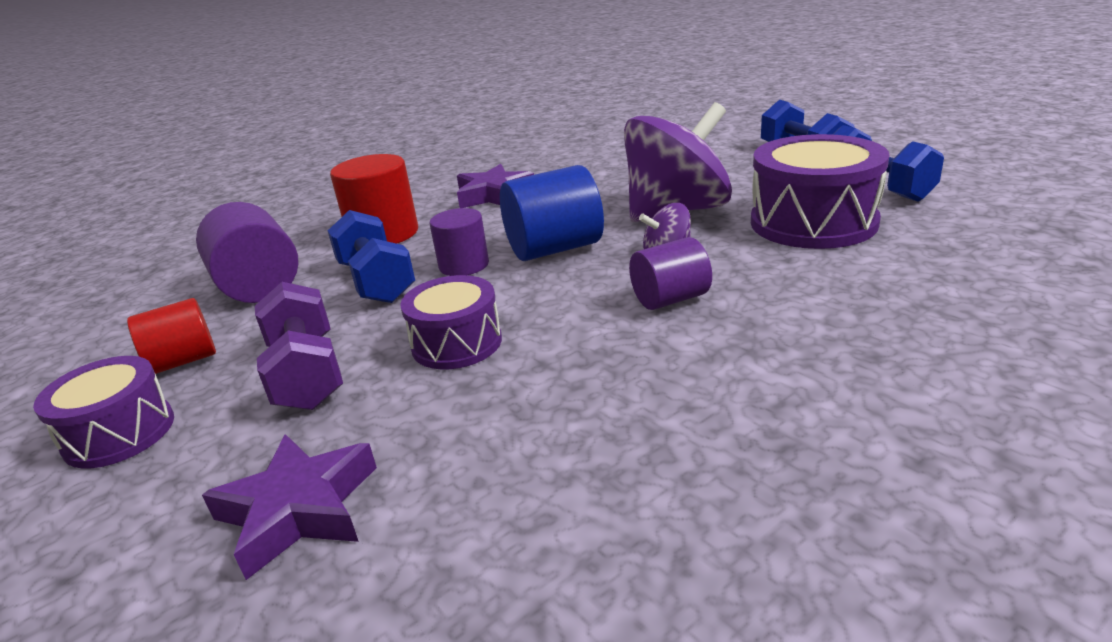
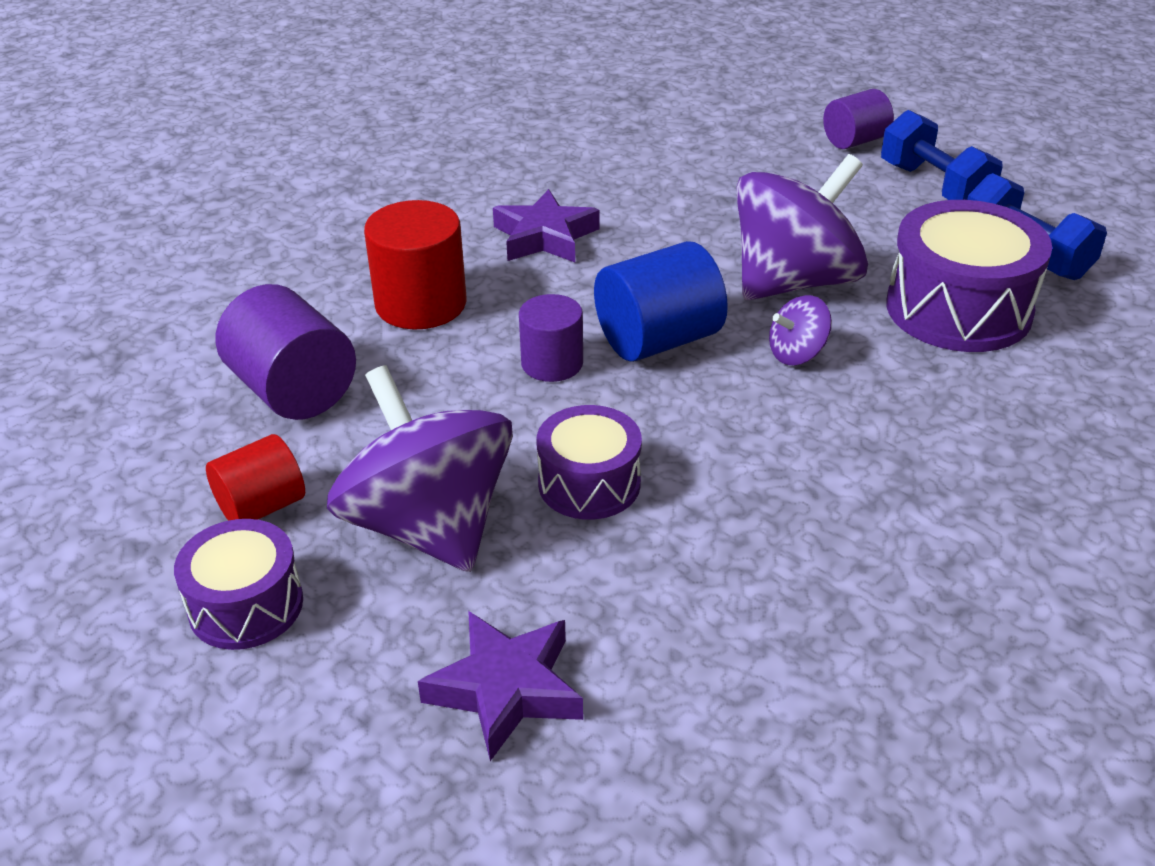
camera: 10 degrees left, 10 degrees up
purple dumbbell [255,282,343,410] -> purple spinning top [327,365,513,572]
blue dumbbell [328,210,415,303] -> none
purple cylinder [629,237,712,310] -> purple cylinder moved to [823,89,894,149]

